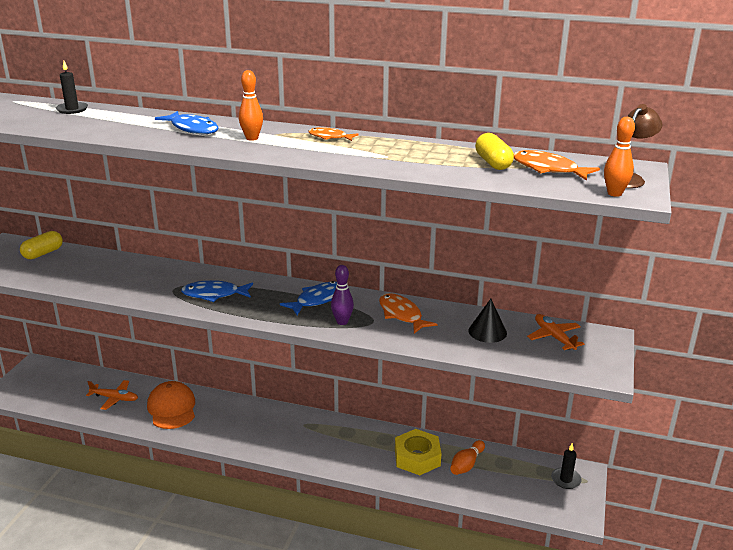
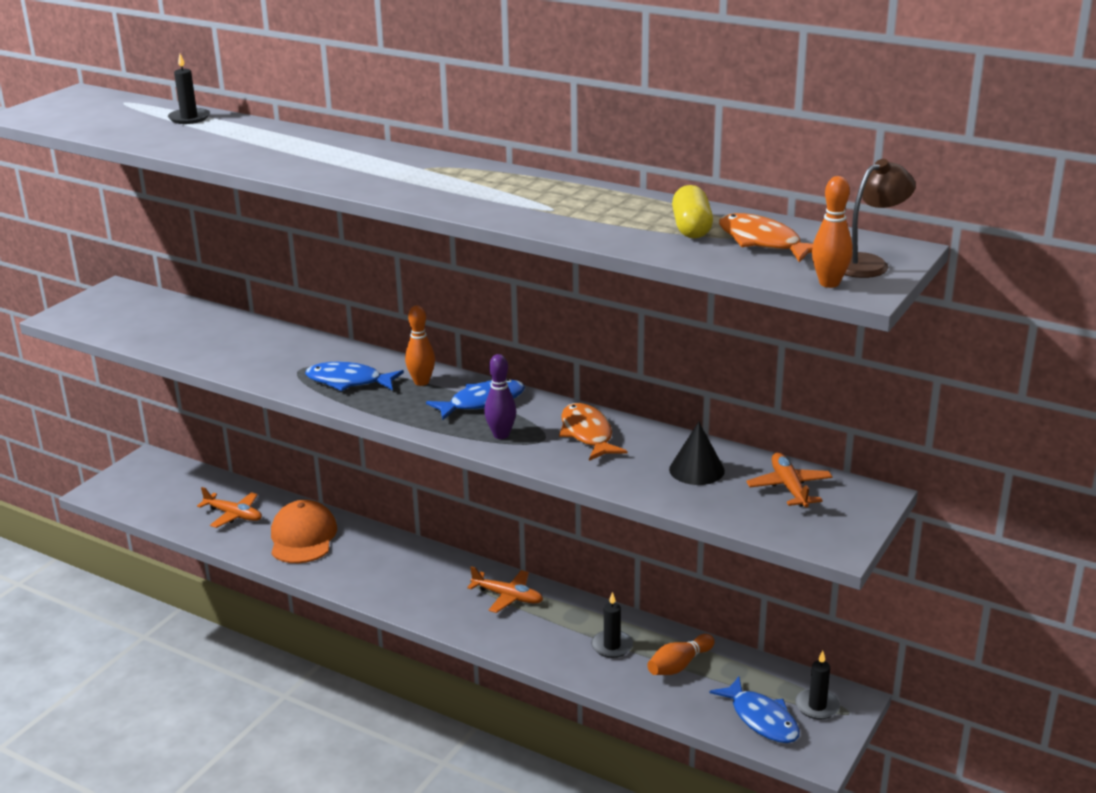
camera: 15 degrees right, 0 degrees up
yellow capsule [20,231,63,259] -> none
blue fish [155,111,219,134] -> blue fish moved to [710,677,800,743]
orange bowling pin [239,70,263,141] -> orange bowling pin moved to [405,305,435,386]
orange fish [308,127,359,141] -> none
yellow nut [395,429,441,475] -> black candle [591,592,633,658]
none -> orange plane [467,566,543,613]

